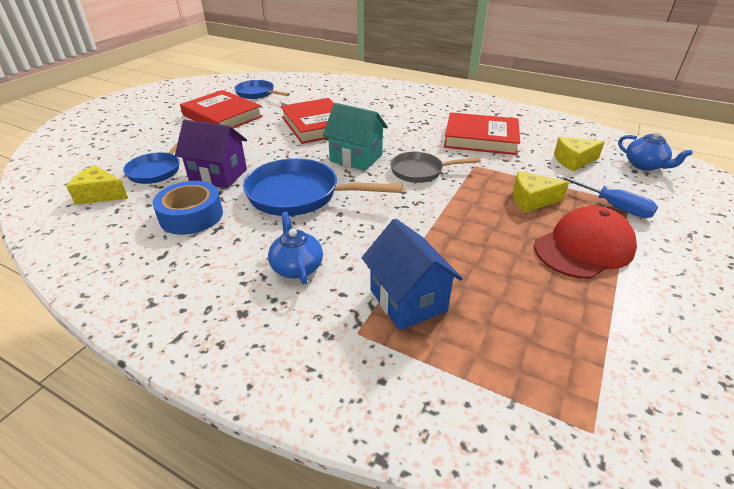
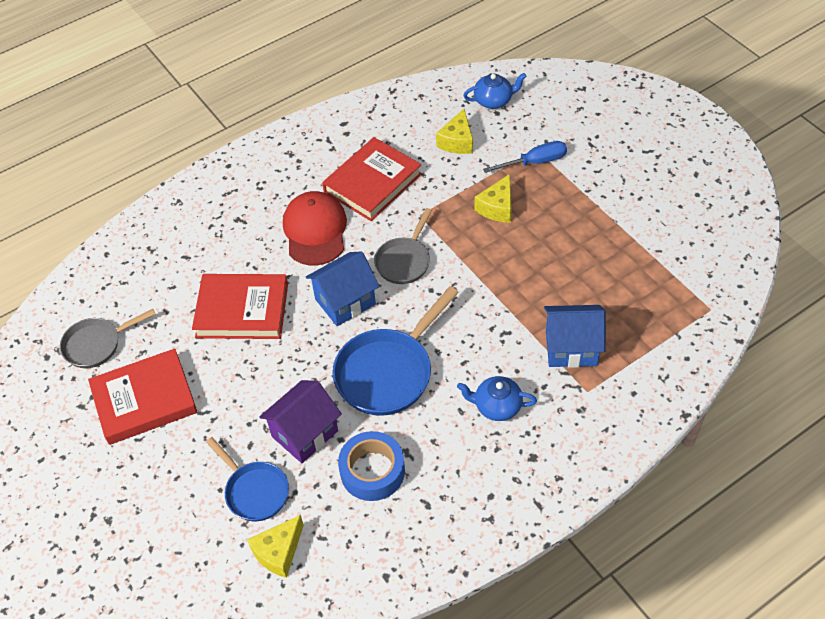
camera: 60 degrees left, 15 degrees up
blue pan [234,80,290,99] -> grey pan [60,309,155,368]
turquoise house [323,103,388,171] -> blue house [306,251,380,326]
red cap [534,206,637,279] -> red cap moved to [283,191,347,265]

